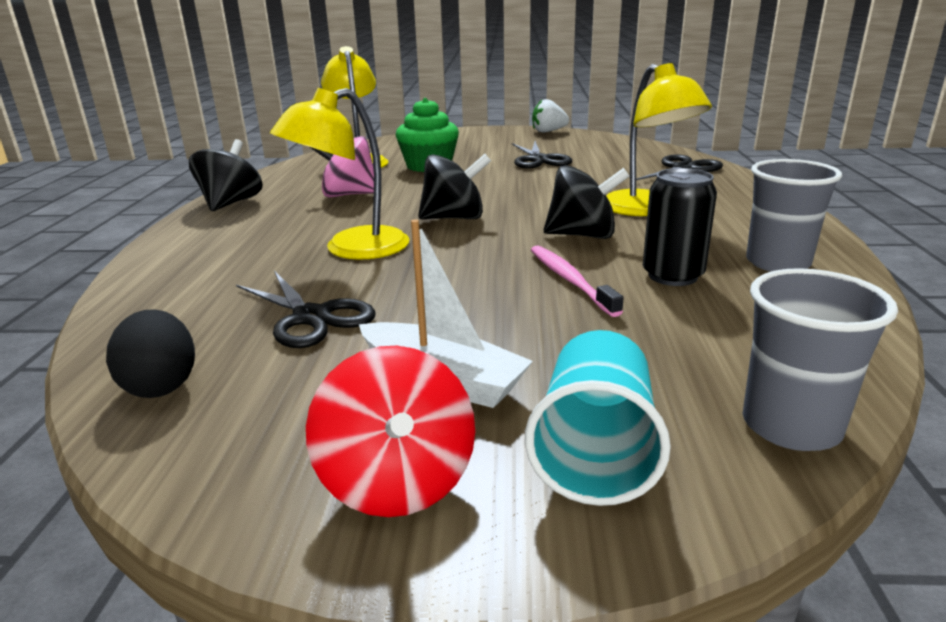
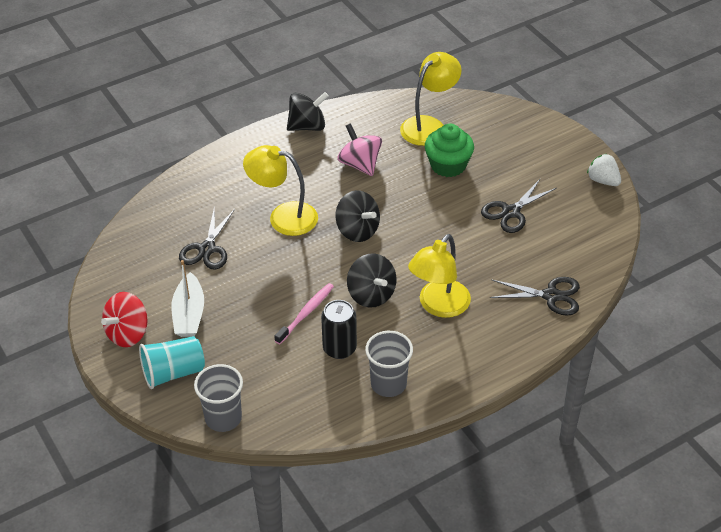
camera: 55 degrees right, 20 degrees up
black egg [106,309,195,398] -> none

